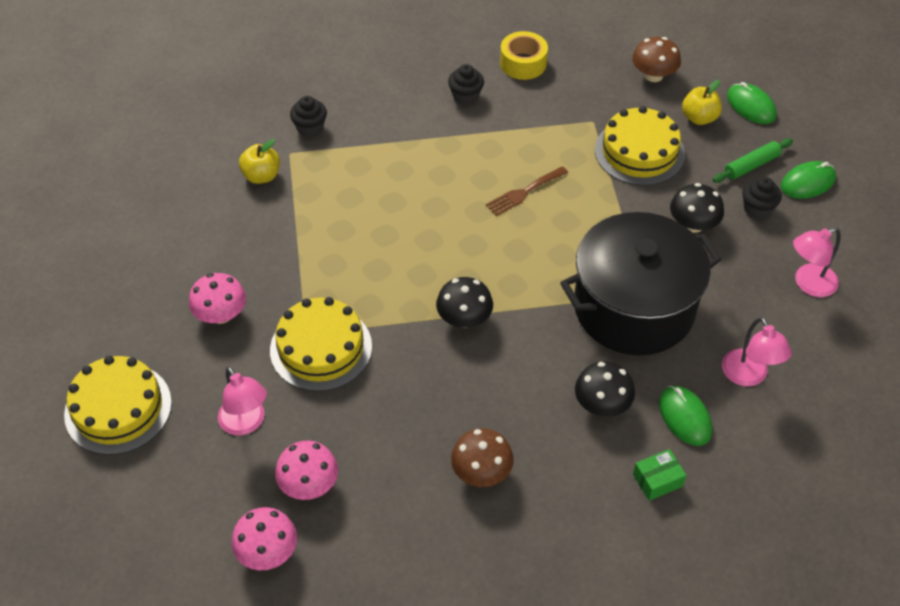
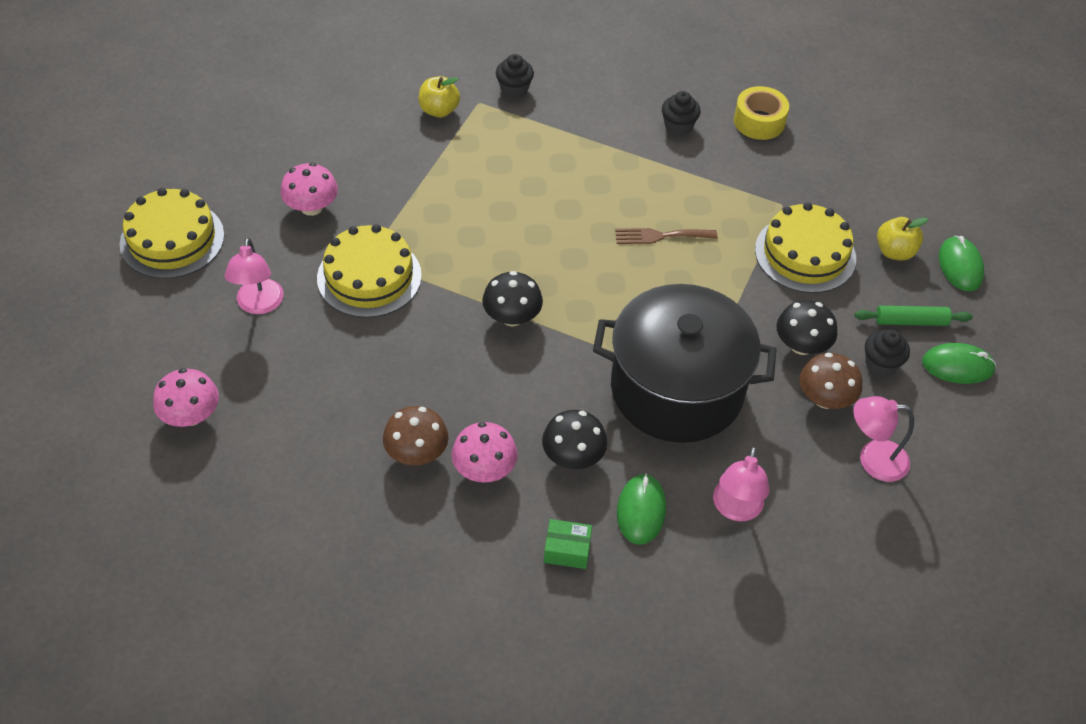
camera: 30 degrees right, 0 degrees up
pink mushroom [275,441,338,500] -> pink mushroom moved to [452,422,518,483]
brown mushroom [632,37,681,82] -> brown mushroom moved to [799,353,862,409]

